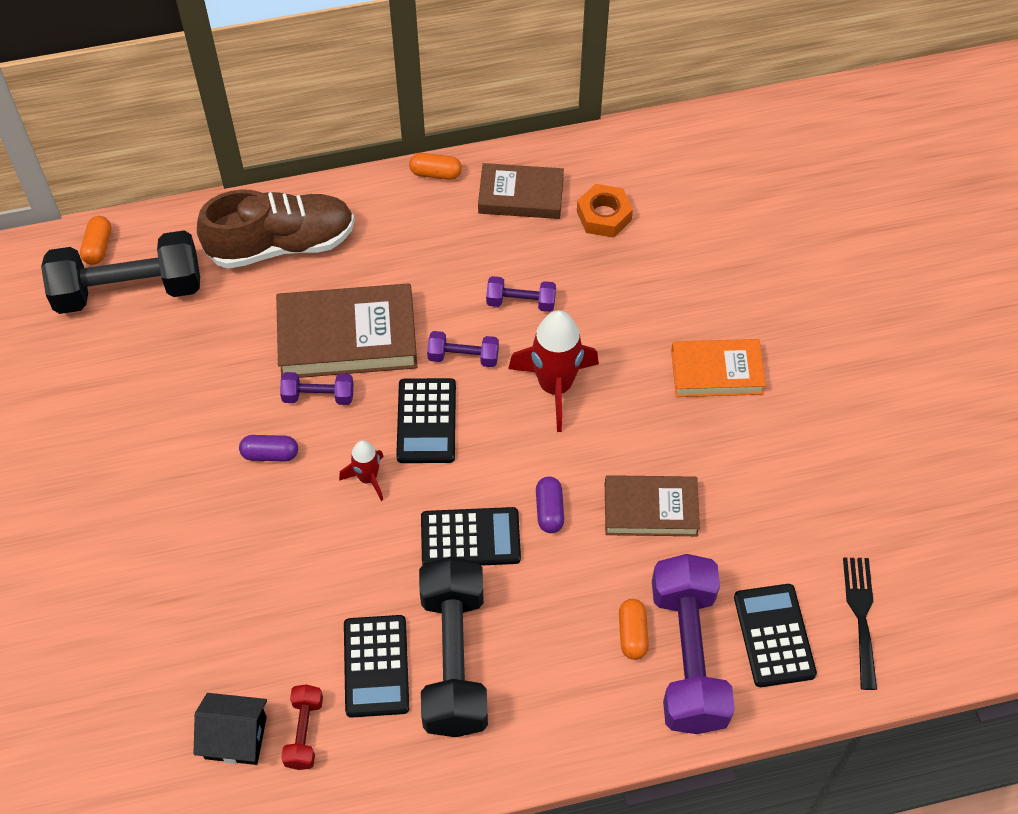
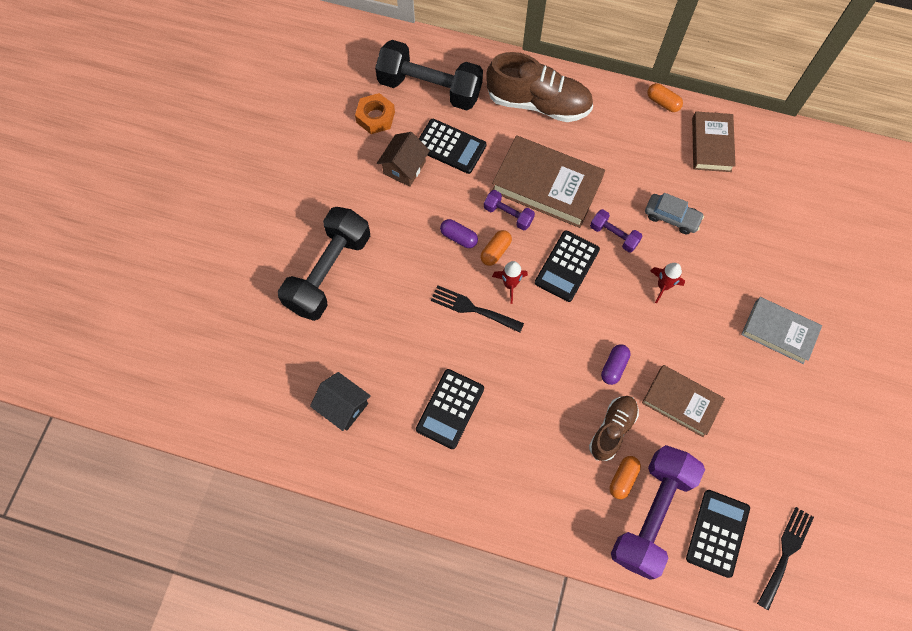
camera: 30 degrees right, 10 degrees up
orange capsule [80,216,111,265] -> orange capsule moved to [480,230,512,266]
red dumbbell [281,685,323,770] -> none
black dumbbell [419,557,488,737] -> black dumbbell moved to [278,207,370,321]
black calculator [421,507,521,566] -> black calculator moved to [419,119,486,174]
brown book [478,163,564,219] -> brown book turned 60 degrees clockwise [692,112,736,172]
purple dumbbell [486,276,556,312] -> grey car [645,193,704,234]
red rocket [508,310,599,432] -> red rocket [650,263,685,304], size x0.54
orange nut [577,184,633,238] -> orange nut moved to [355,93,395,134]
orange book [671,339,766,397] -> grey book [741,297,822,364]
none -> brown house [377,132,430,187]
none -> black fork [431,285,524,333]
none -> brown shoe [589,396,639,461]

